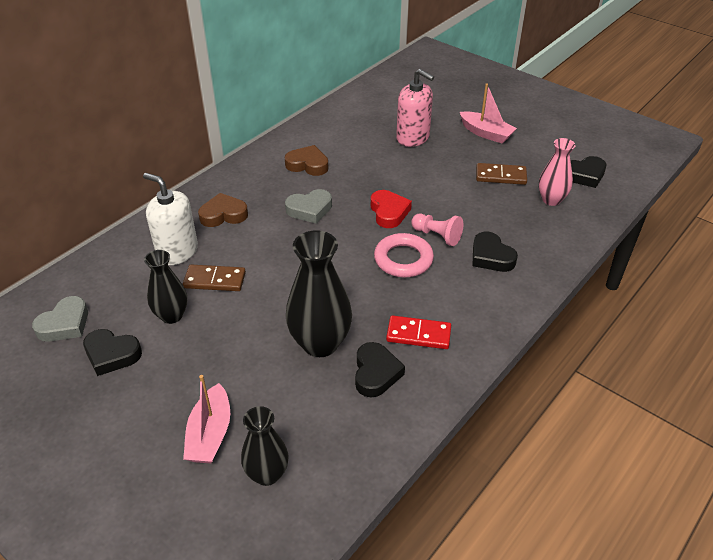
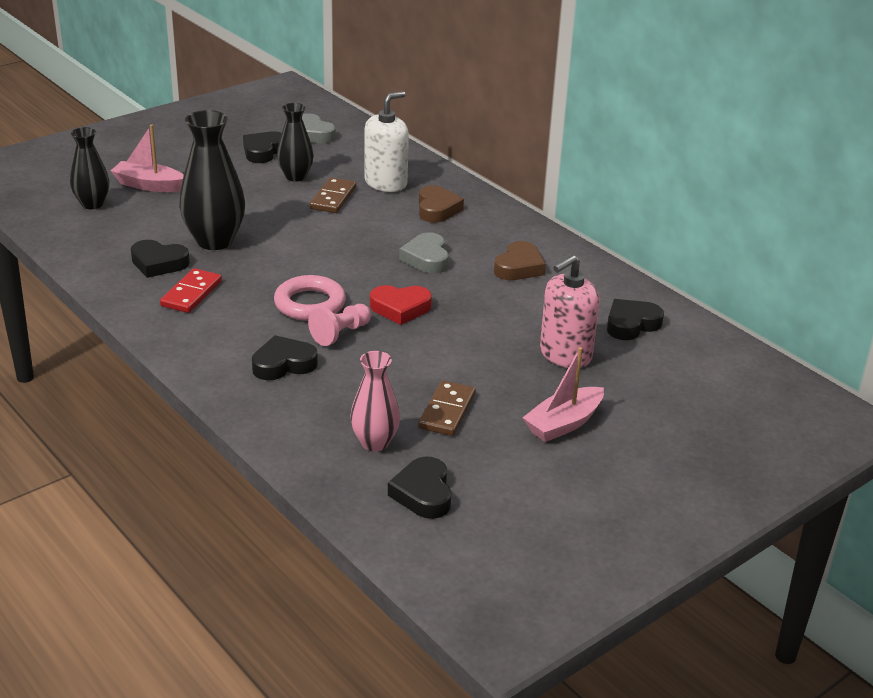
camera: 100 degrees right, 10 degrees down
none -> black heart [607,299,664,340]

